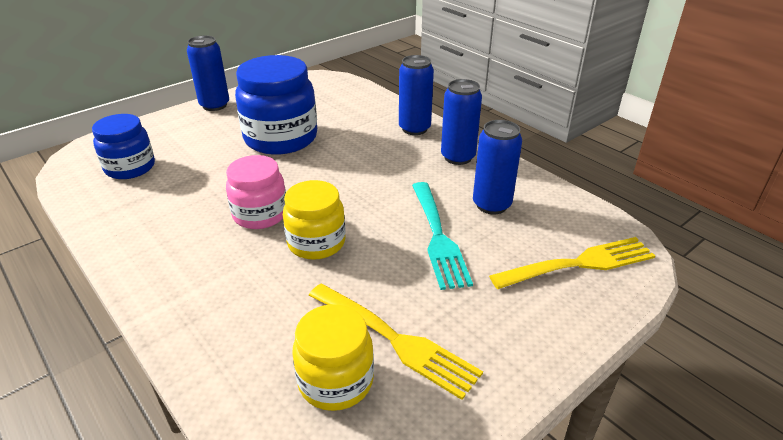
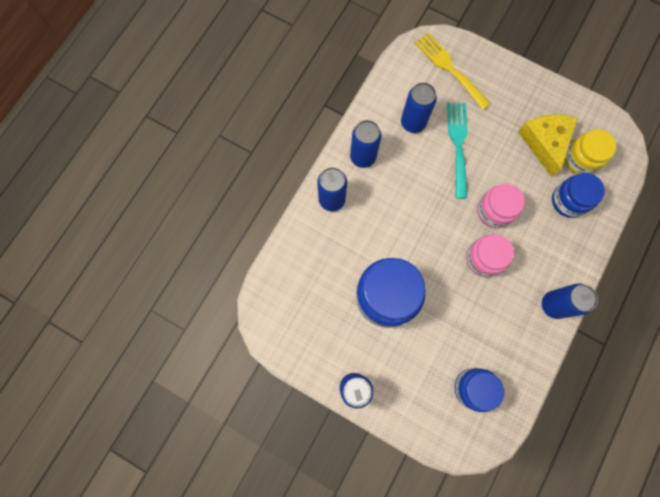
camera: 110 degrees left, 40 degrees up
yellow jar [283,180,346,260] -> pink jar [477,184,525,228]
yellow fork [308,284,483,400] -> yellow cheese [518,114,578,177]
turquoise fork [412,182,473,290] -> turquoise fork turned 60 degrees counterclockwise [447,103,468,199]
none -> blue can [542,283,598,319]
none -> blue jar [552,173,605,218]

